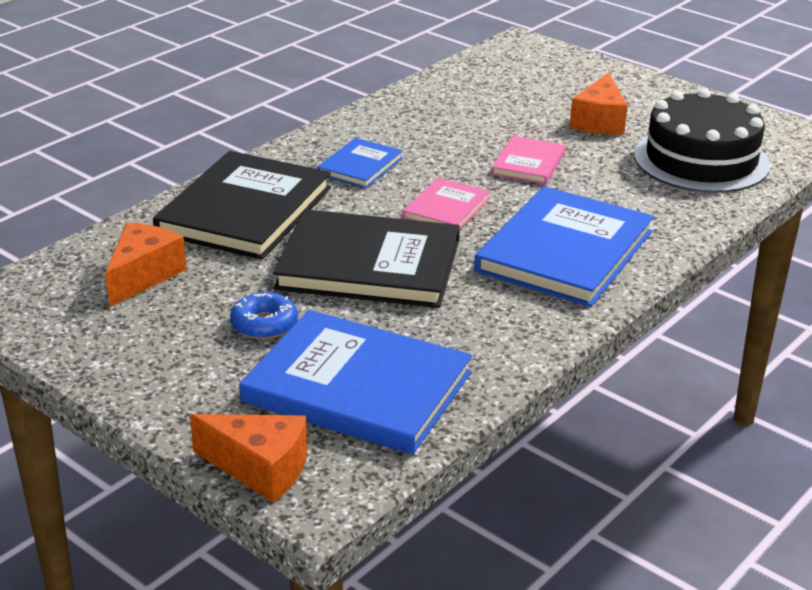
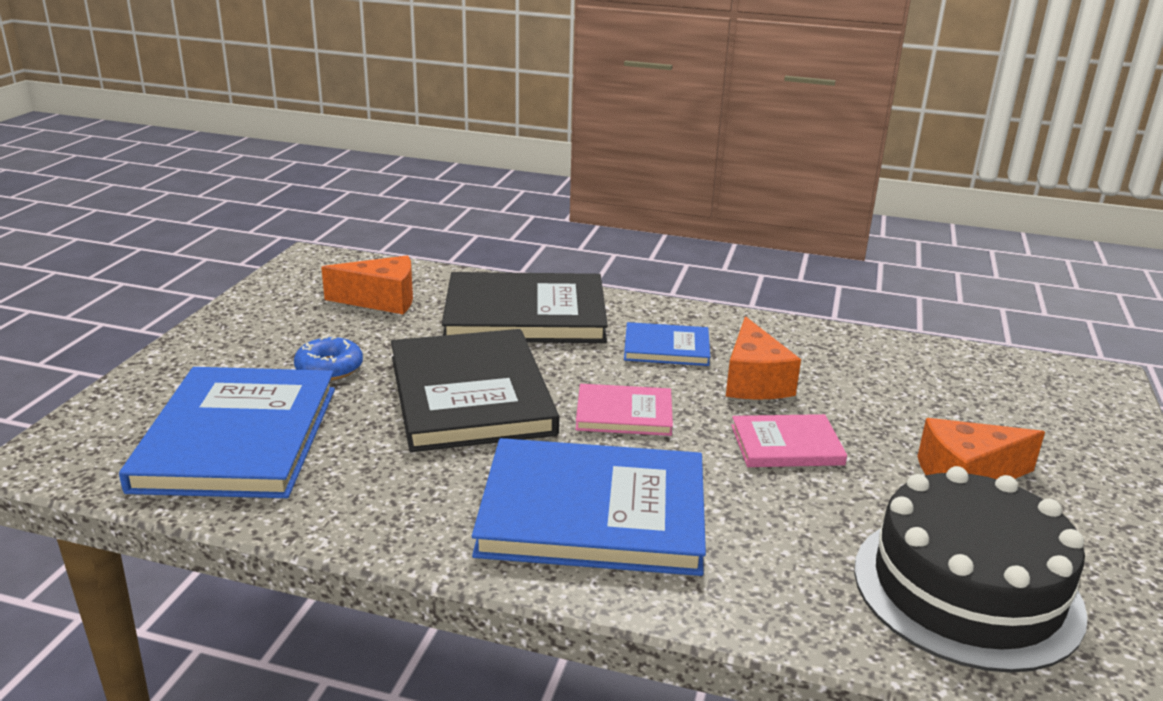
camera: 65 degrees right, 5 degrees down
orange cheese [190,414,307,503] -> orange cheese moved to [726,316,801,399]

